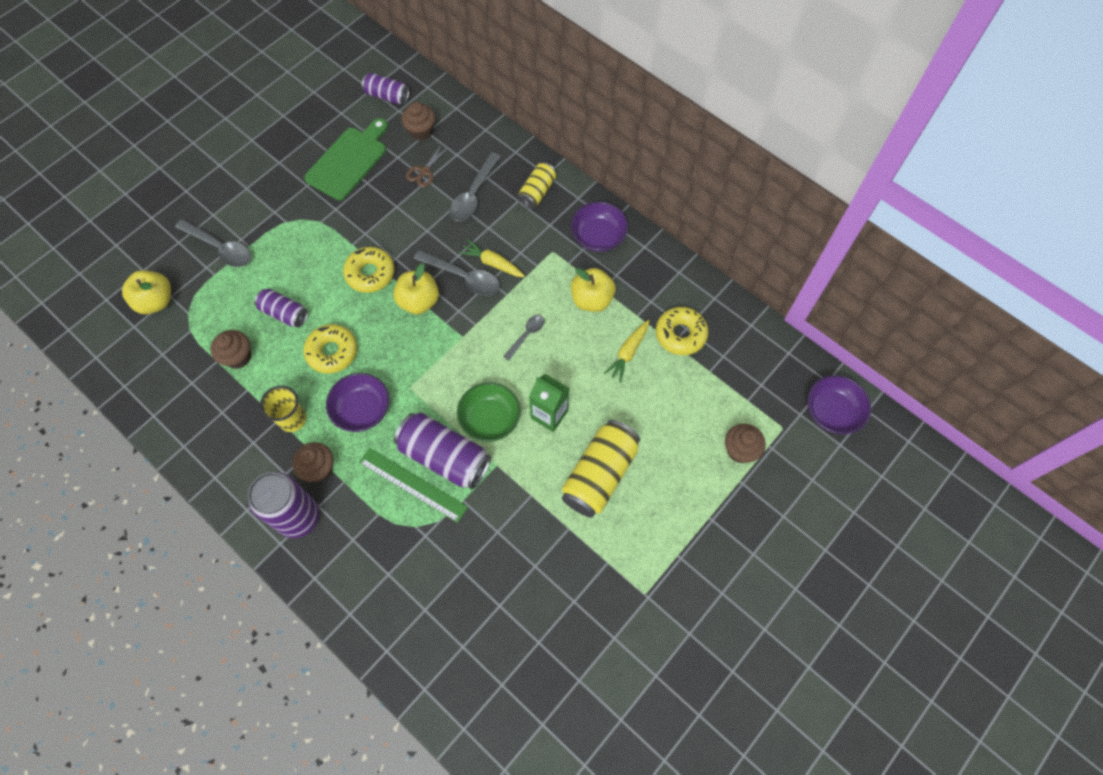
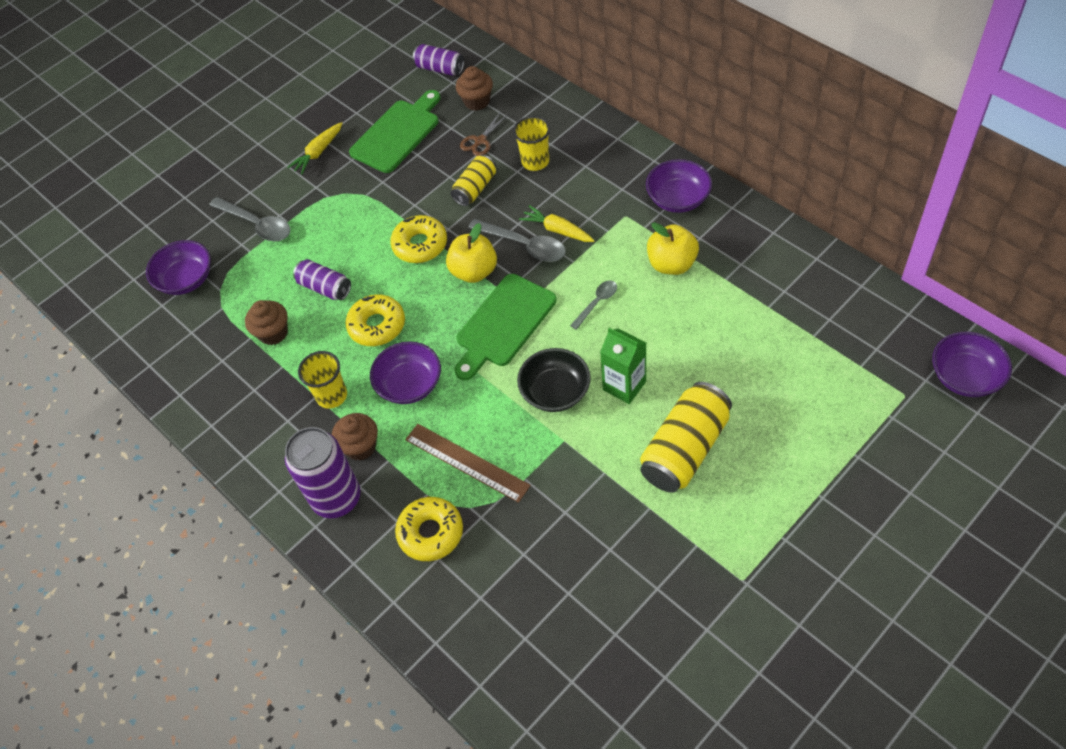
camera: 10 degrees right, 10 degrees down
yellow apple [122,270,171,314] -> purple bowl [146,240,211,295]
green ruler [359,448,468,523] -> brown ruler [405,424,531,503]
purple can [394,413,491,489] -> none
grey spoon [450,152,501,221] -> yellow cup [513,116,550,171]
green bowl [457,382,520,442] -> black bowl [517,348,591,412]
yellow can [518,162,556,209] -> yellow can moved to [451,155,496,206]
yellow carrot [604,320,649,383] -> yellow carrot moved to [287,122,343,175]
yellow donut [656,307,708,355] -> yellow donut moved to [395,497,463,561]
brown cupcake [725,424,766,463] -> none
none -> green cutting board [455,274,557,380]

